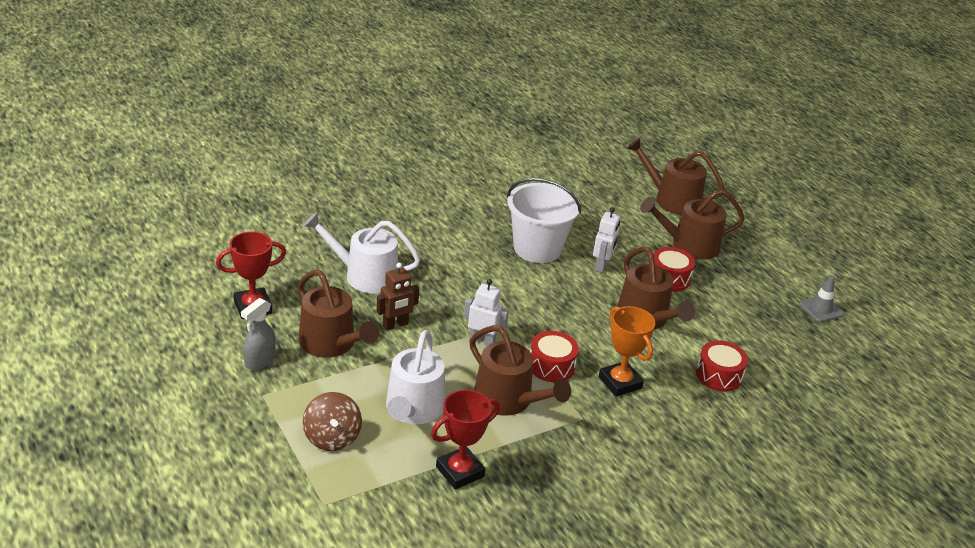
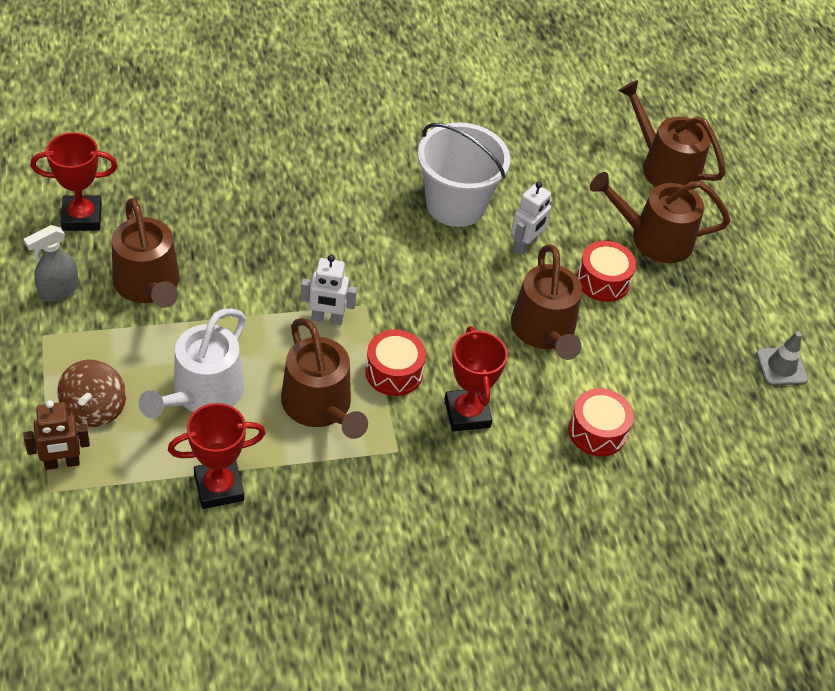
camera: 15 degrees right, 15 degrees up
white watering can [303,212,420,293] -> none
brown robot [377,263,419,330] -> brown robot moved to [23,400,90,470]
white robot [464,279,509,346] -> white robot turned 150 degrees clockwise [301,255,357,325]
orange trophy [599,306,655,397] -> red trophy [444,326,508,431]

